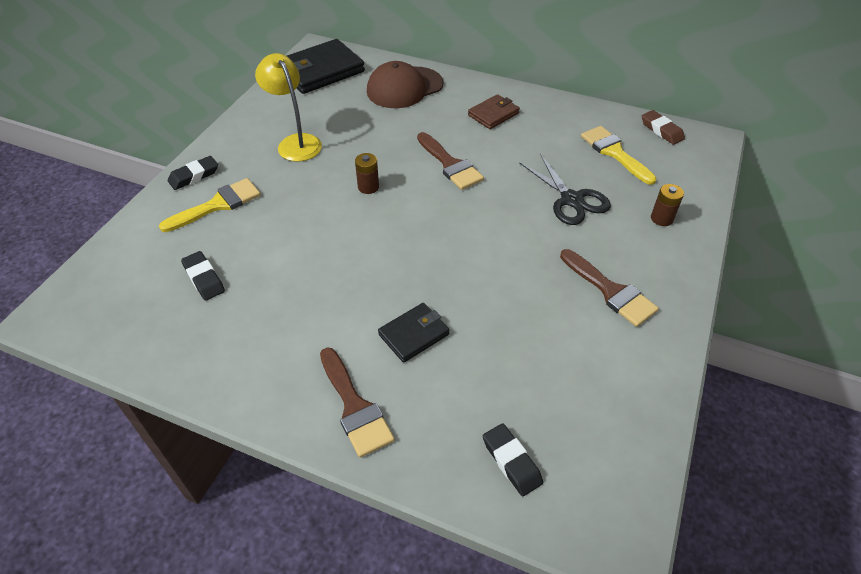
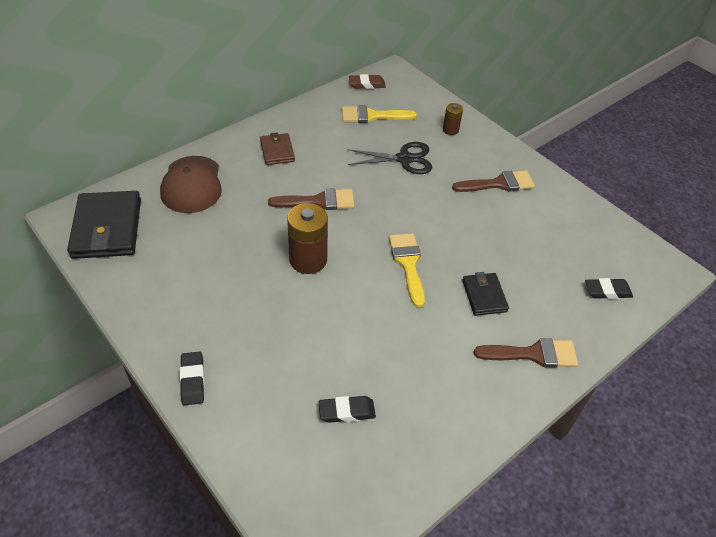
camera: 65 degrees left, 0 degrees up
yellow brush [159,178,261,232] -> yellow brush moved to [389,233,425,308]
yellow lamp [255,53,322,162] -> none
brown battery [355,153,379,194] -> brown battery [287,203,328,274], size x1.89

